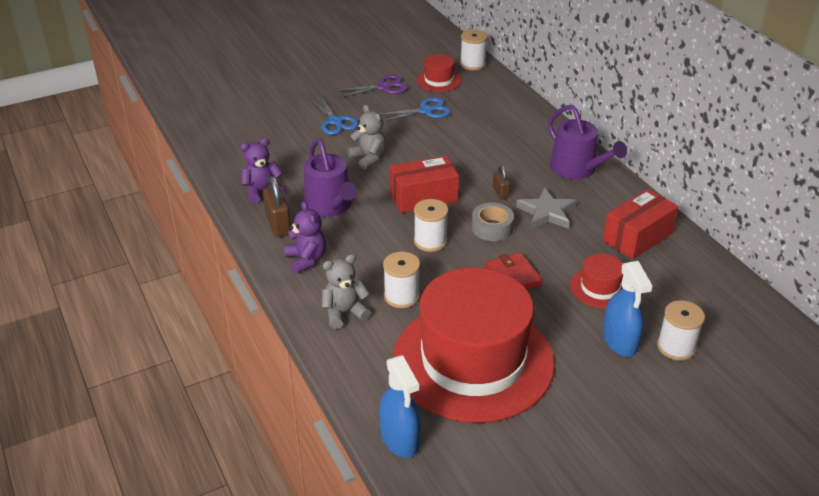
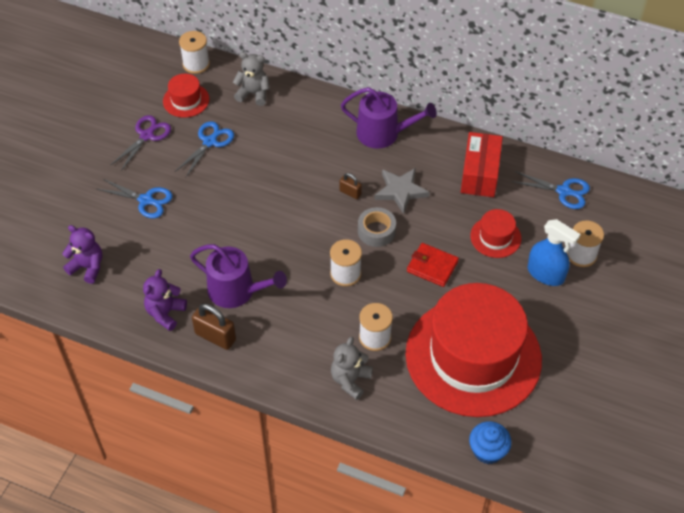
camera: 40 degrees left, 15 degrees up
purple teddy bear [284,201,326,274] -> purple teddy bear moved to [62,225,102,284]
grey teddy bear [347,105,386,170] -> grey teddy bear moved to [233,52,270,106]
blue spray bottle [379,355,421,458] -> blue cupcake [469,421,512,464]
red box [390,156,459,213] -> none
none -> blue scissors [512,171,590,209]

